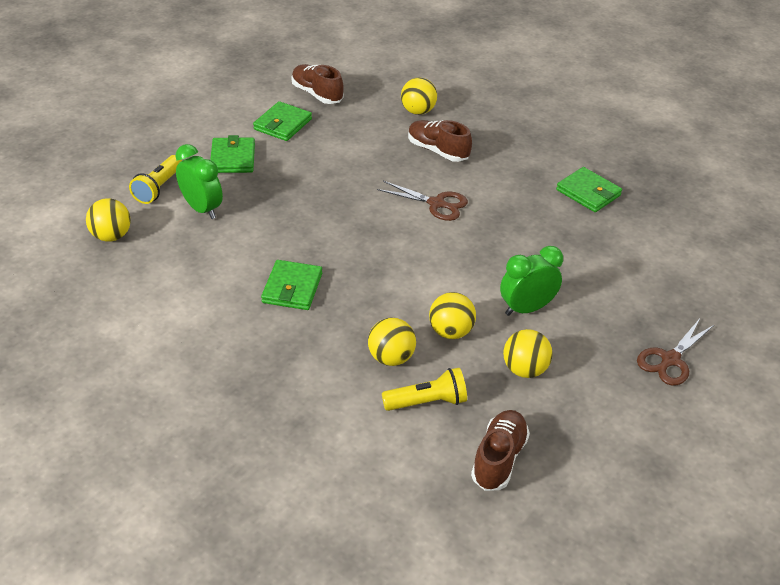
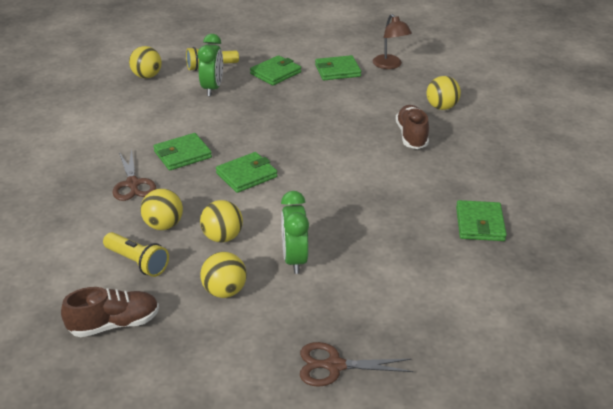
camera: 50 degrees right, 5 degrees down
brown shoe [291,64,344,104] -> brown lamp [373,14,412,69]
brown scissors [377,181,468,221] -> brown scissors moved to [112,149,156,201]
green clock [500,246,563,316] -> green clock turned 120 degrees counterclockwise [281,191,309,274]
none -> green wallet [216,152,277,193]

